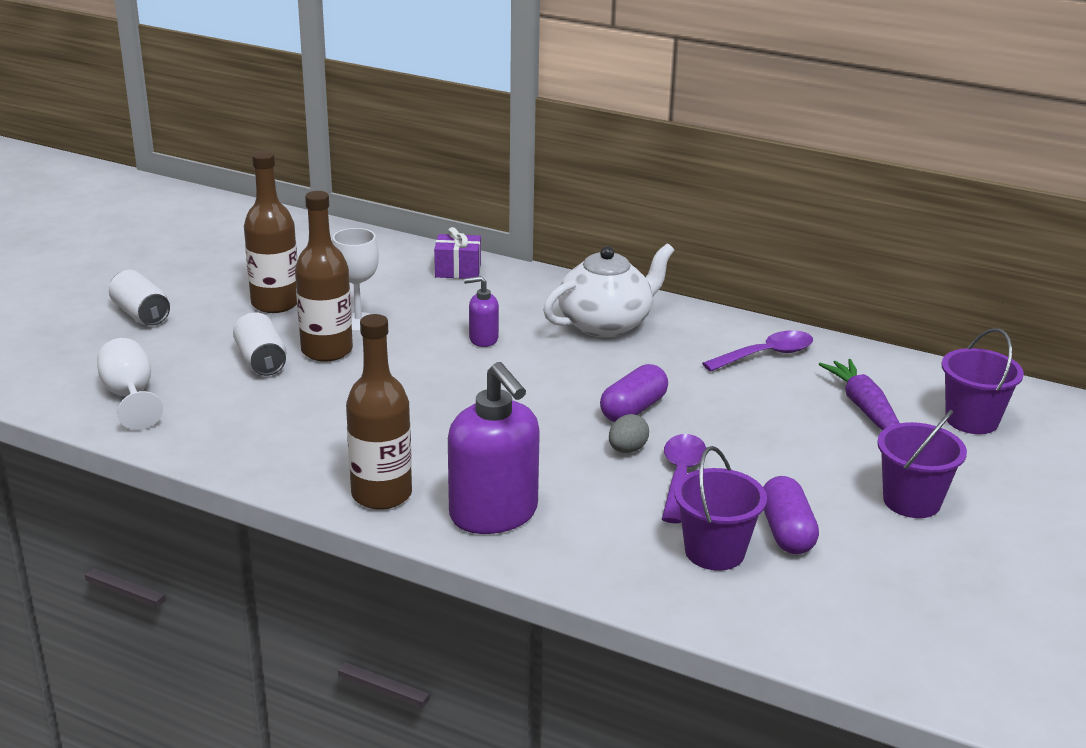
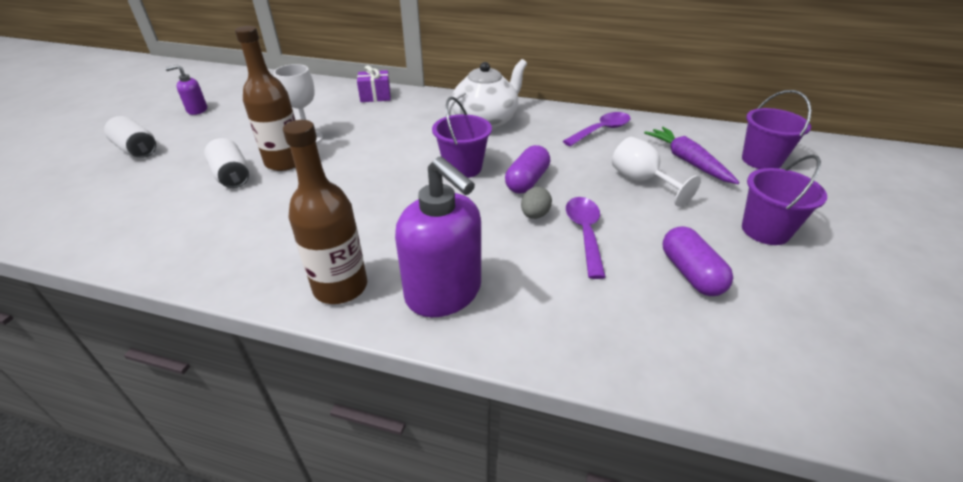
camera: 10 degrees left, 10 degrees up
white goblet [97,338,163,430] -> white goblet moved to [612,137,701,207]
brown bottle [244,151,298,313] -> none
purple soap dispenser [464,276,499,347] -> purple soap dispenser moved to [165,65,207,115]
purple bucket [674,446,767,571] -> purple bucket moved to [432,97,492,178]

